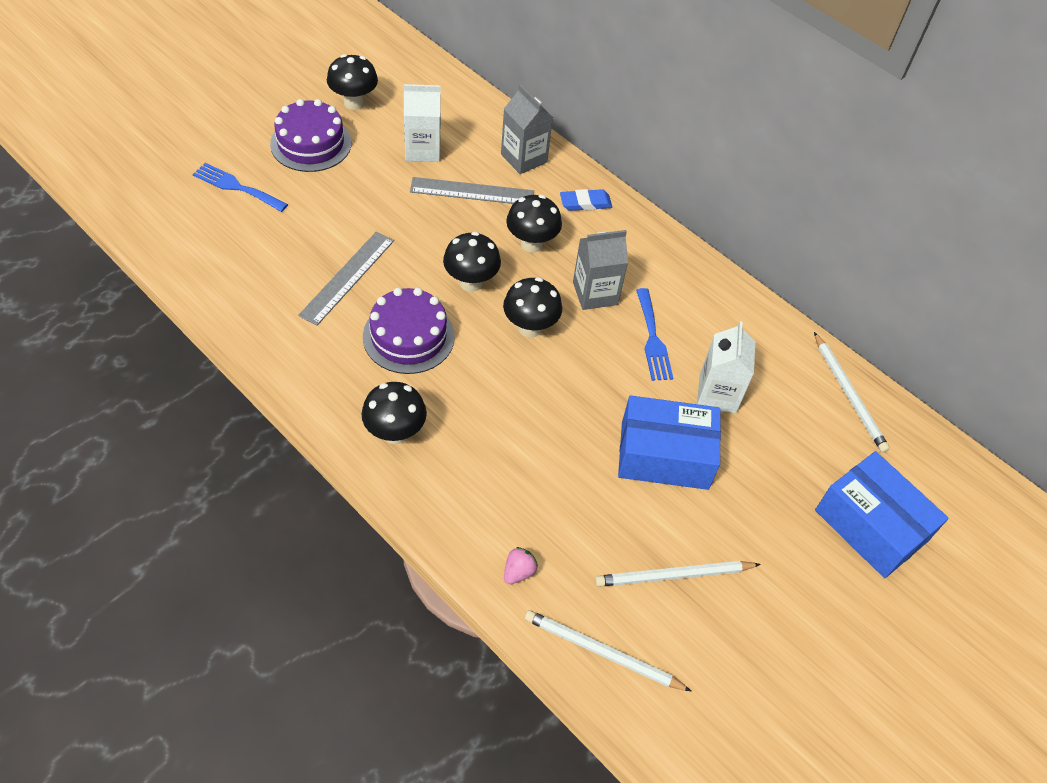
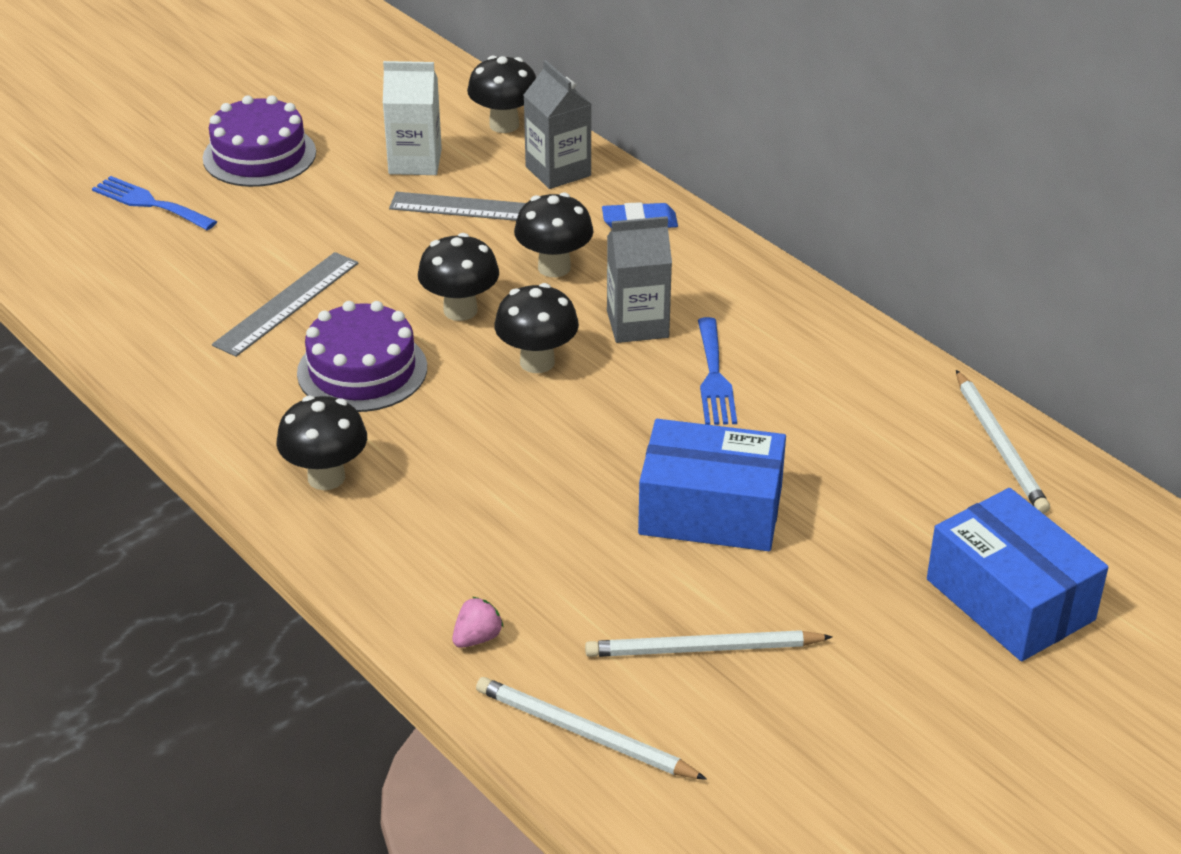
camera: 10 degrees right, 15 degrees down
black mushroom [327,54,378,110] -> black mushroom moved to [467,56,536,133]
white carton [697,321,755,413] -> none

